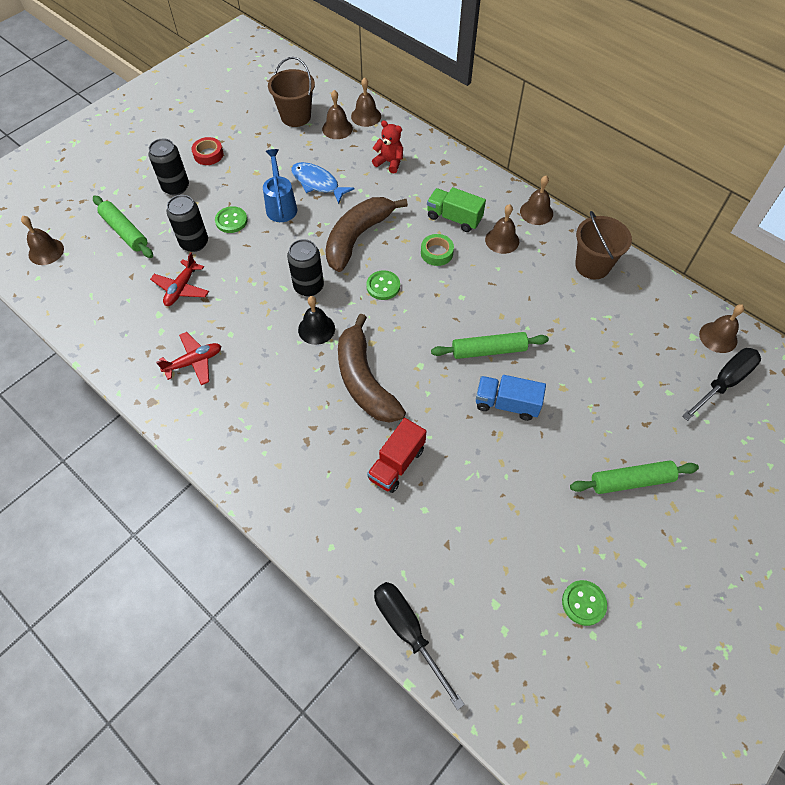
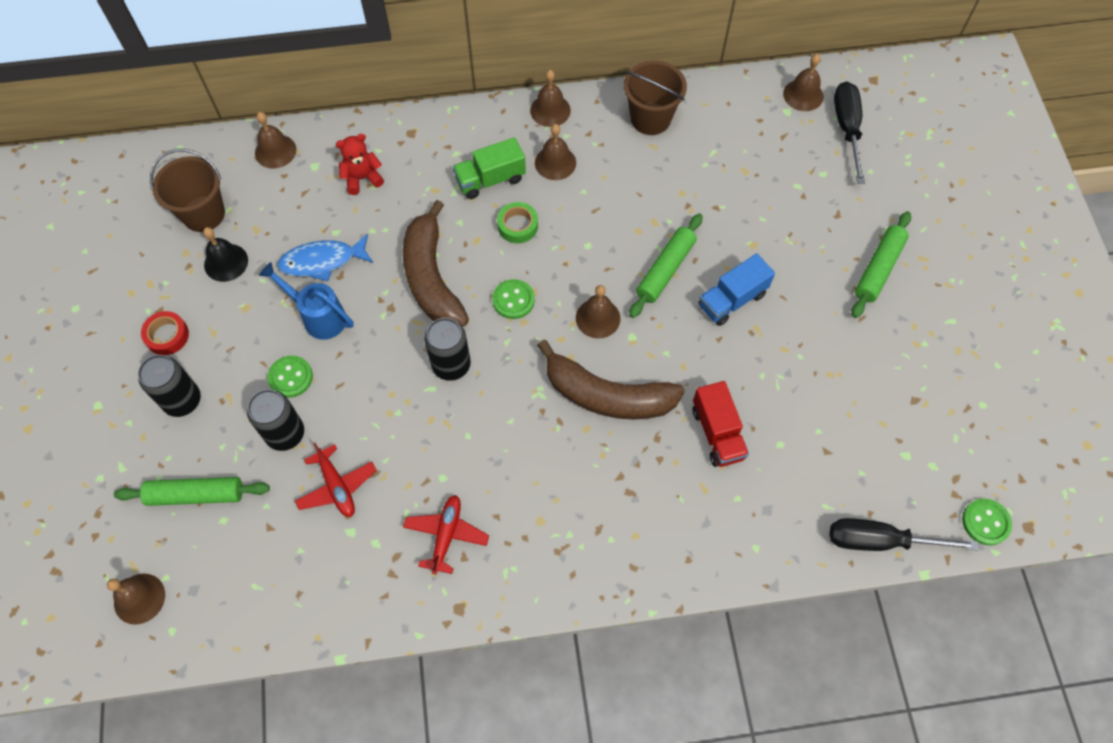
camera: 50 degrees left, 5 degrees up
black bell [298,296,335,345] -> black bell moved to [203,227,248,282]
brown bell [322,90,353,139] -> brown bell moved to [576,285,620,338]
green button [562,580,607,626] -> green button moved to [962,498,1012,545]

